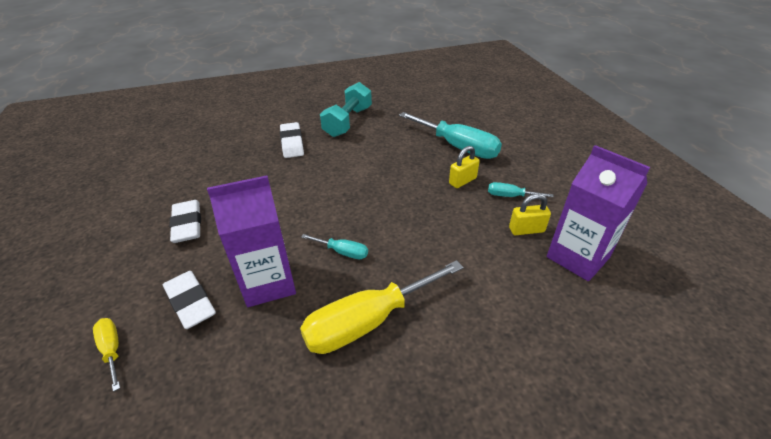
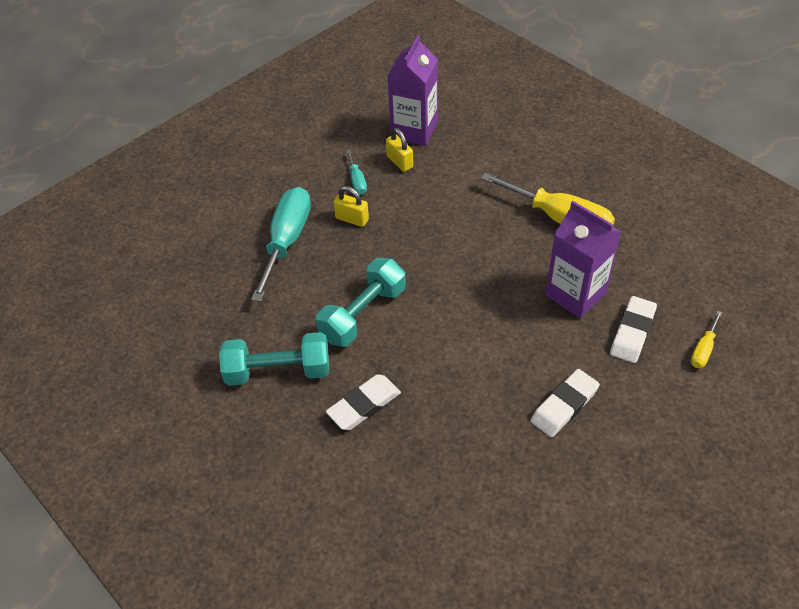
camera: 115 degrees left, 10 degrees up
turquoise screwdriver [301,234,368,259] -> none
none -> turquoise dumbbell [316,258,406,347]

